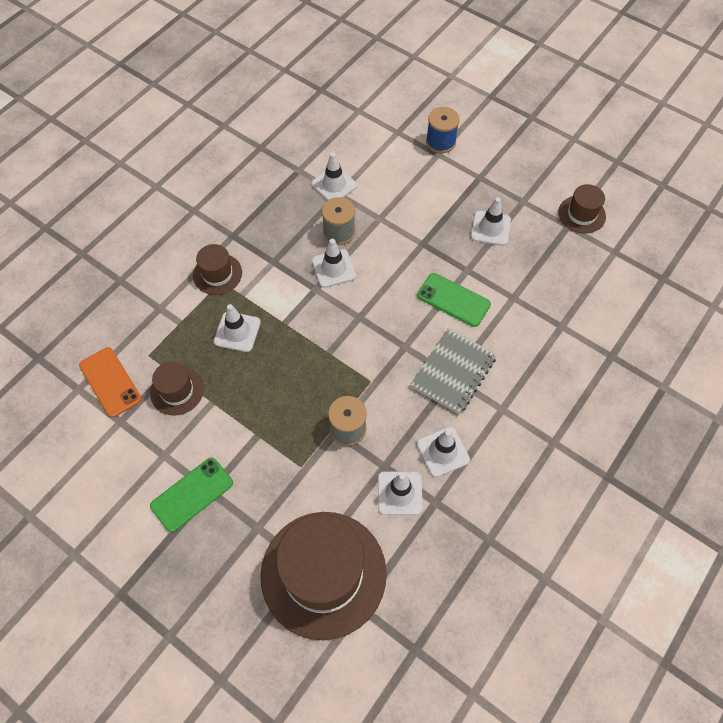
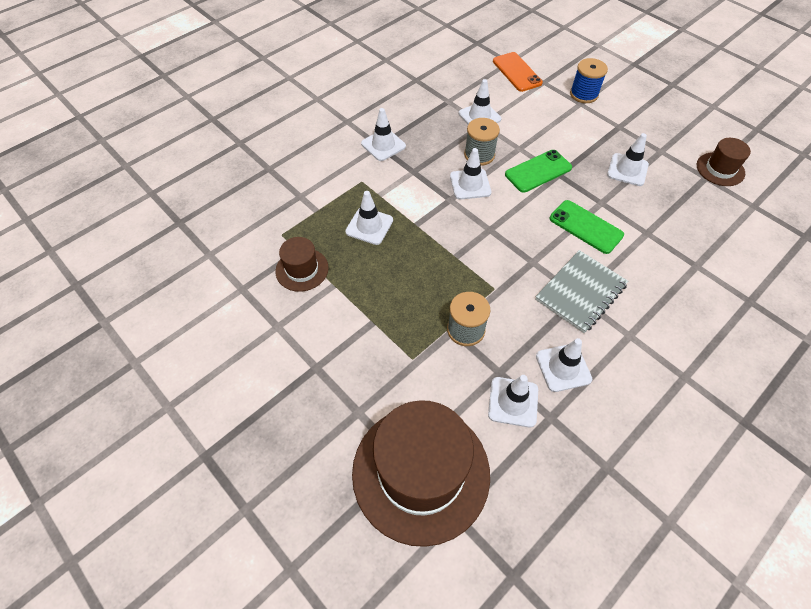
camera: 10 degrees right, 5 degrees down
orange phone [79,347,142,418] -> orange phone moved to [493,52,543,92]
green phone [150,458,233,532] -> green phone moved to [505,150,572,193]
brown hat [193,244,242,295] -> none
none -> white traffic cone [361,108,406,161]

